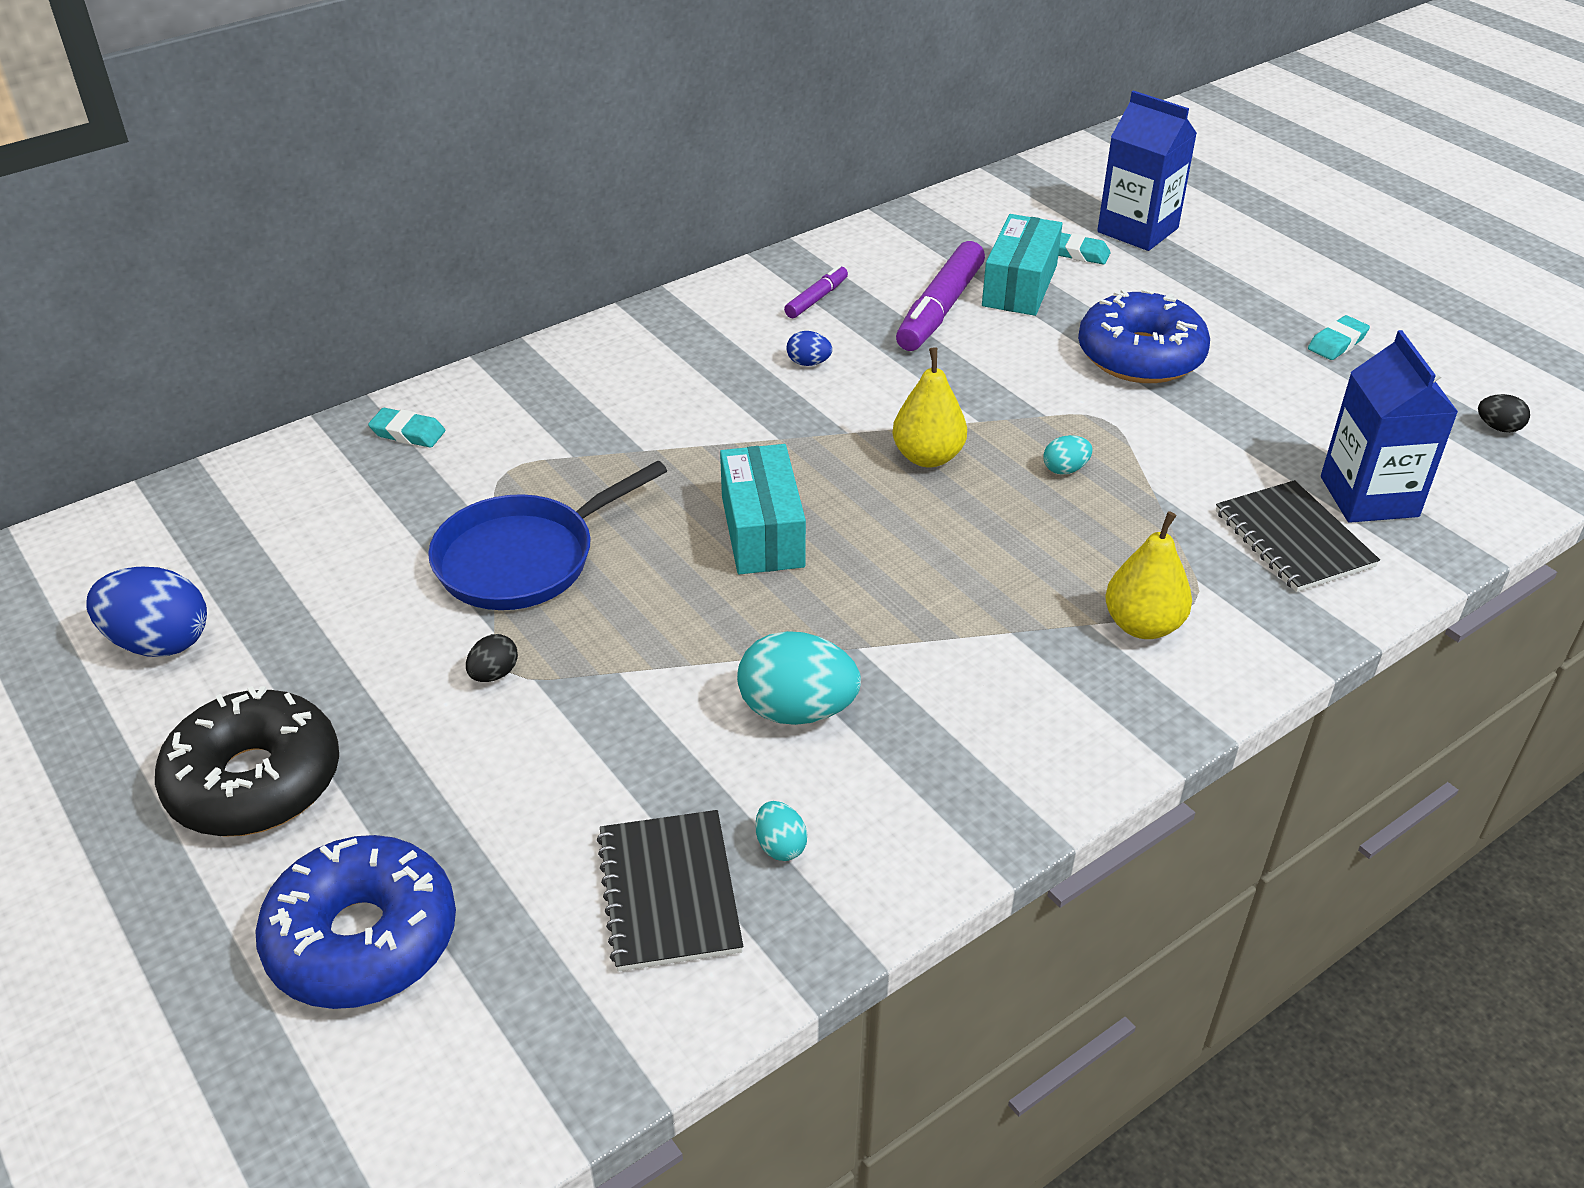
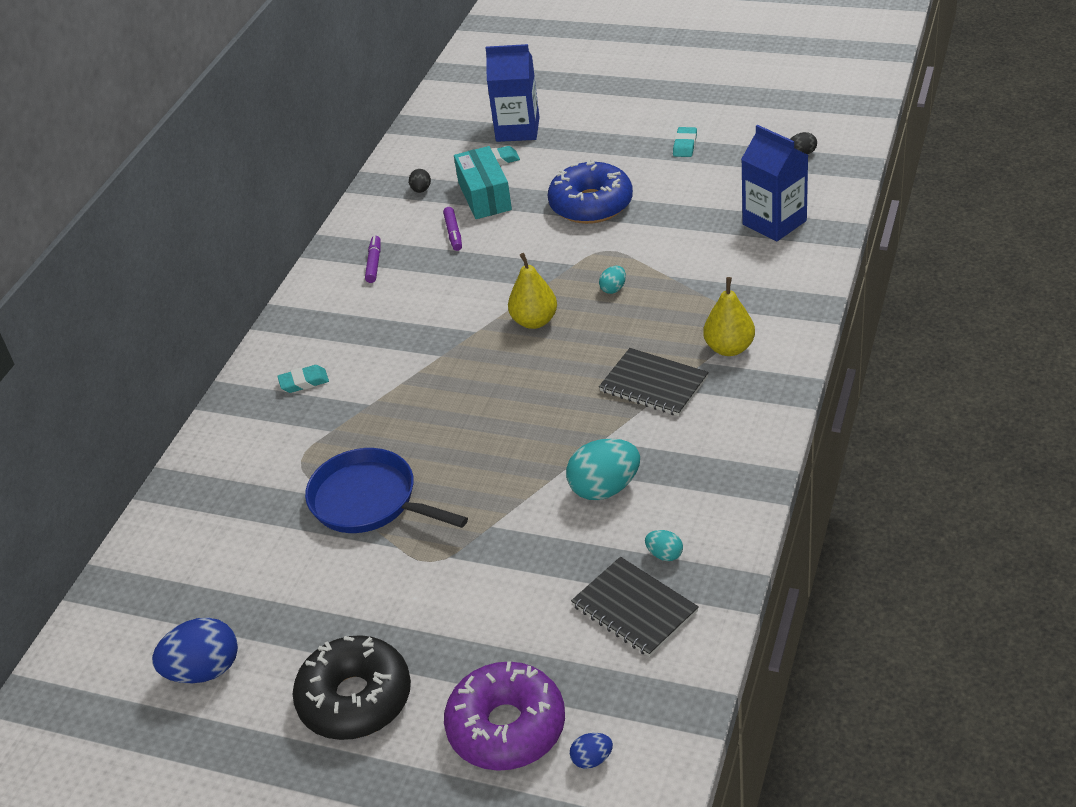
camera: 30 degrees left, 0 degrees up
blue donut [255,835,456,1009] -> purple donut [444,661,565,771]
turquoise eraser [368,408,445,448] -> turquoise eraser moved to [277,365,329,393]
blue pan [428,461,667,610] -> blue pan turned 105 degrees clockwise [305,448,468,533]
black egg [466,634,518,682] -> black egg moved to [409,169,431,193]
turquoise box [720,444,806,574] -> none
blue egg [787,331,832,366] -> blue egg moved to [570,733,613,769]
purple marker [896,241,985,351] -> purple marker [443,207,462,251], size x0.52
black notebook [1216,480,1380,592] -> black notebook moved to [599,348,709,416]

